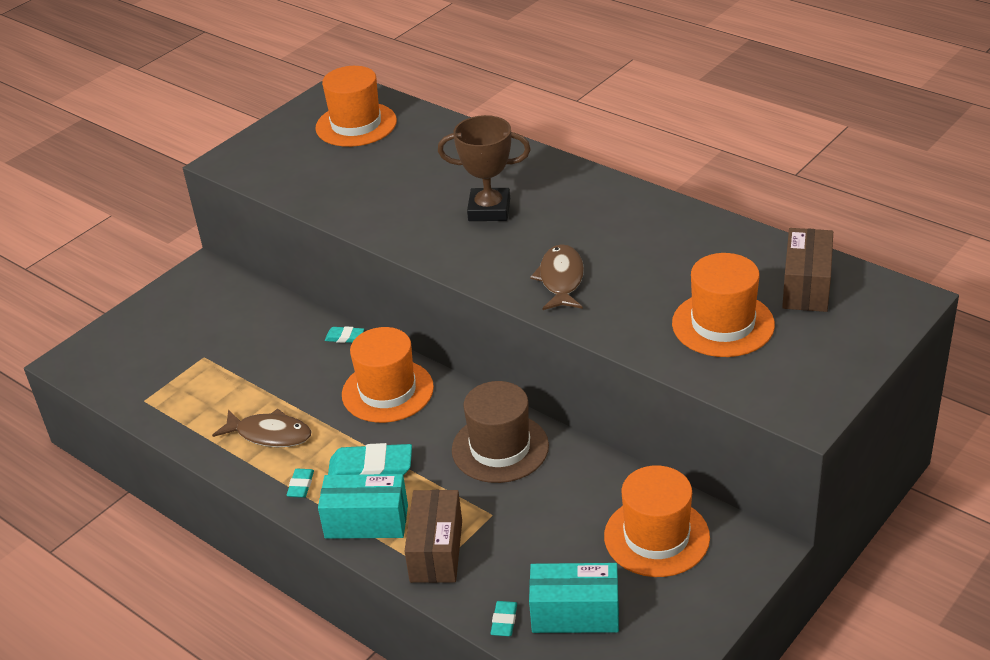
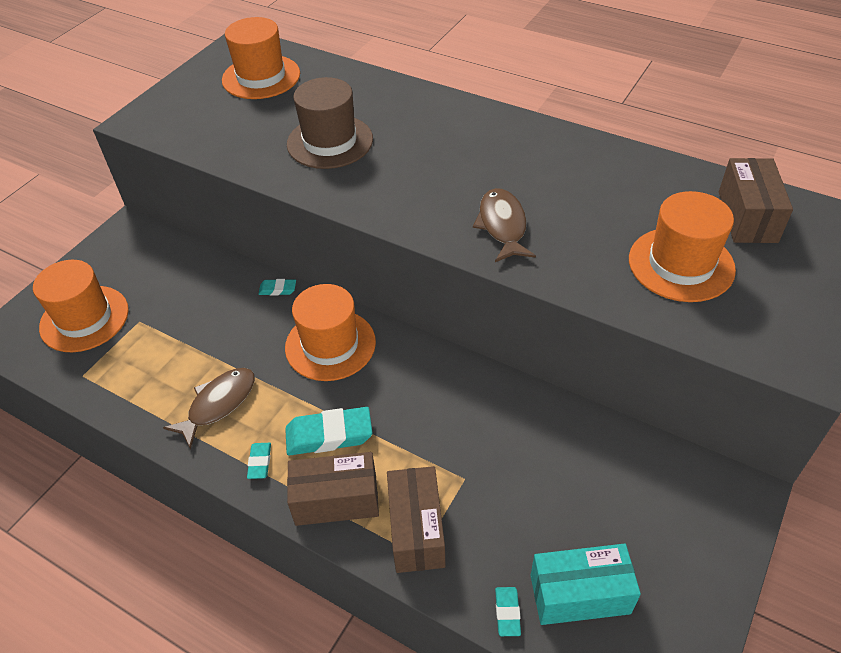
camera: 10 degrees left, 10 degrees up
brown fish [212,409,312,447] -> brown fish turned 60 degrees counterclockwise [163,368,255,449]
turquoise box [318,474,408,539] -> brown box [287,452,379,526]
brown trophy [438,115,531,221] -> none
brown hat [452,381,549,483] -> brown hat moved to [287,77,373,169]
orange hat [604,465,710,577] -> orange hat moved to [33,260,129,352]

